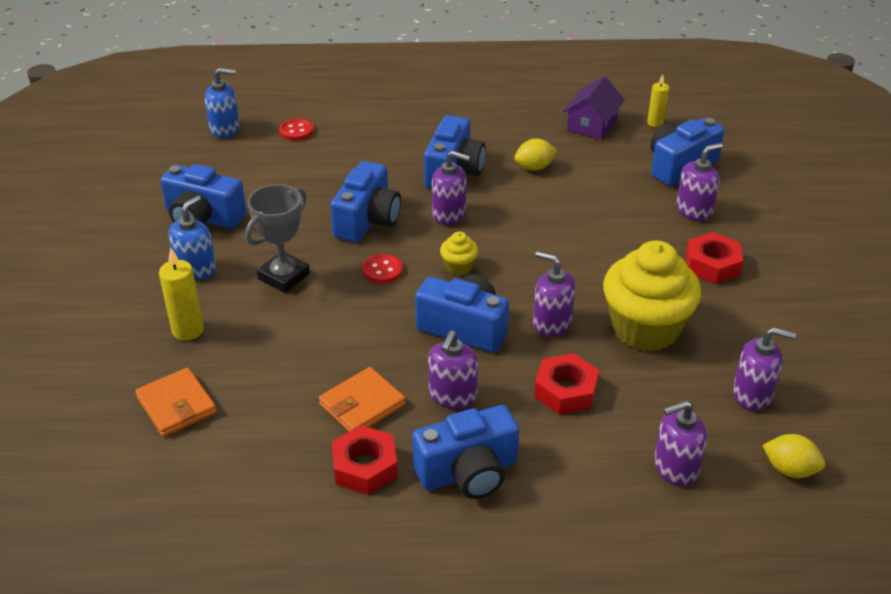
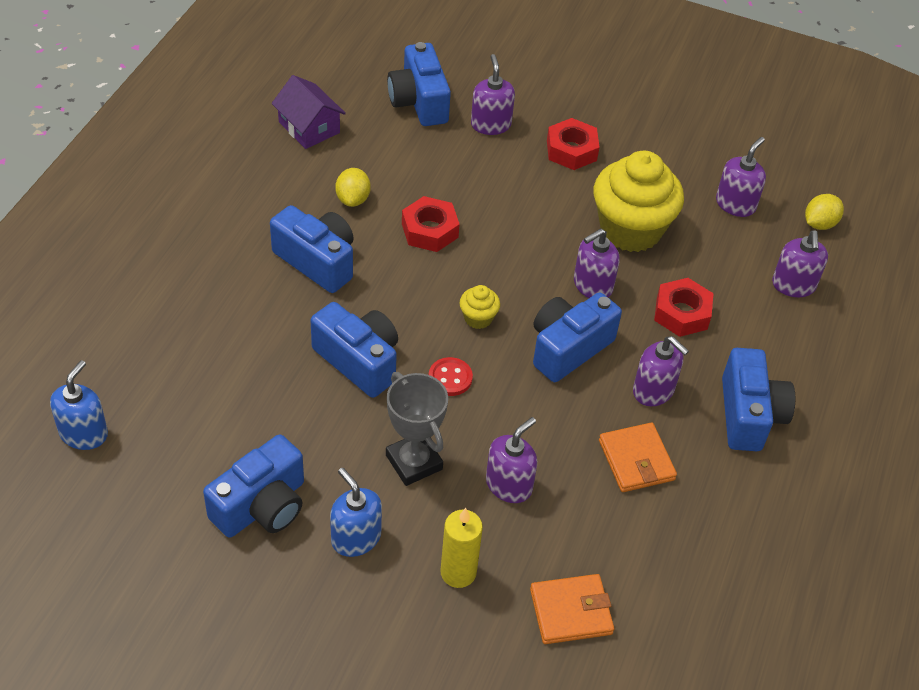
camera: 70 degrees left, 10 degrees up
red button [279,118,314,141] -> none
red nut [332,425,398,495] -> red nut moved to [402,196,460,252]
purple soap dispenser [432,150,470,225] -> purple soap dispenser moved to [486,417,537,503]
yellow candle [647,74,669,127] -> none

